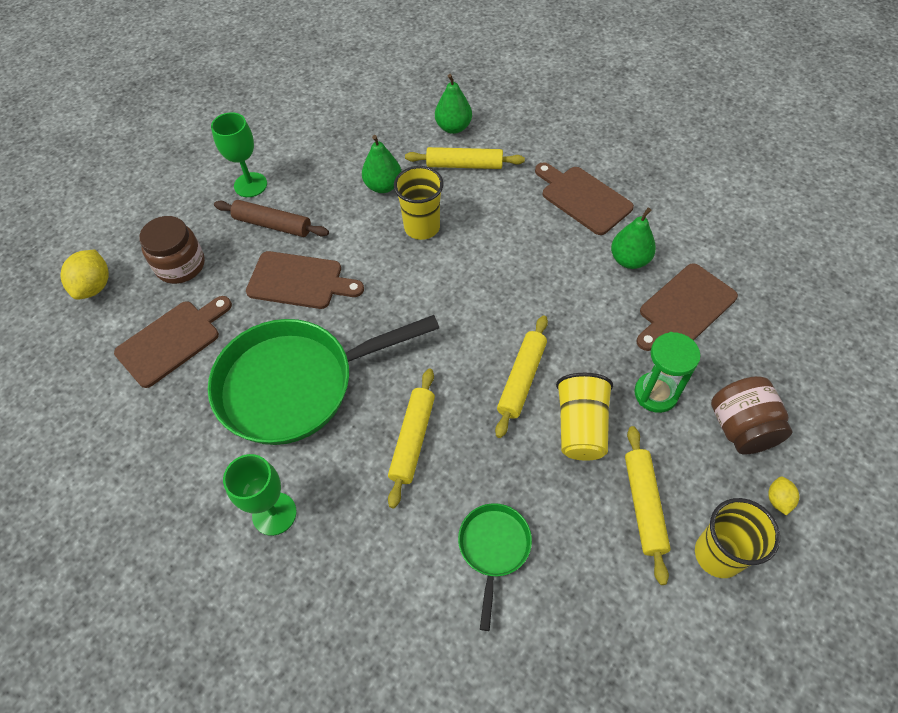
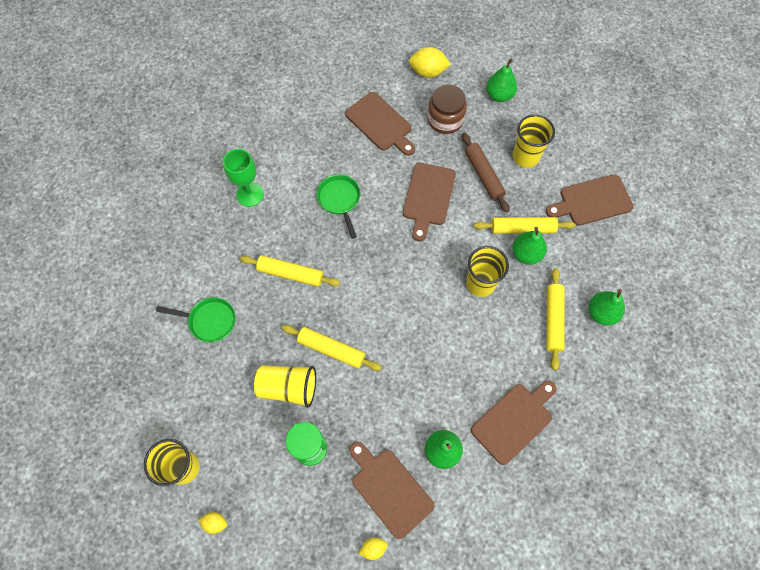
camera: 90 degrees right, 10 degrees up
green pan [208,315,439,445] -> green pan [317,175,360,239], size x0.46
green goblet [211,112,267,197] -> yellow cup [513,114,555,168]
brown rolling pin [214,200,329,237] -> brown rolling pin turned 45 degrees counterclockwise [462,133,509,213]
yellow rolling pin [625,426,671,585] -> yellow rolling pin moved to [474,217,575,234]
brown jar [711,376,792,454] -> none
none -> yellow lemon [359,537,388,560]
none -> green pear [486,58,517,102]
none -> brown cutting board [546,174,634,226]

